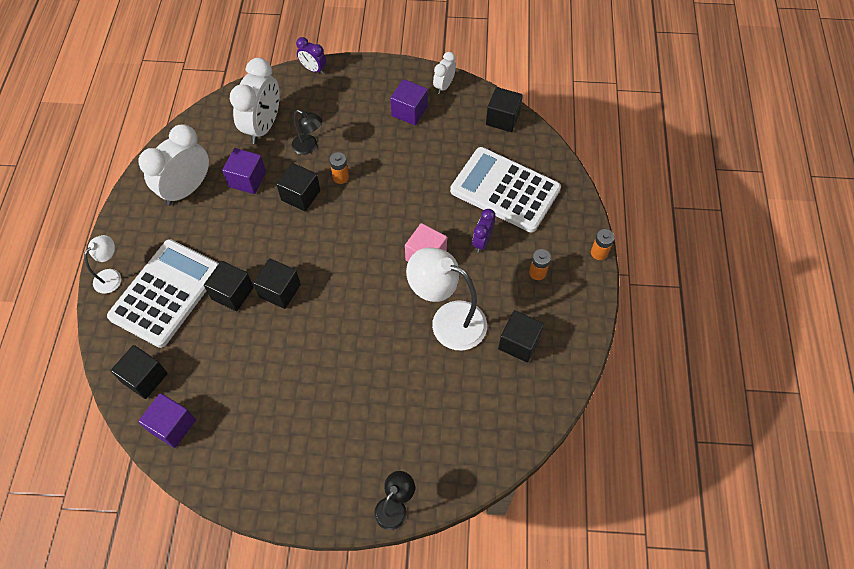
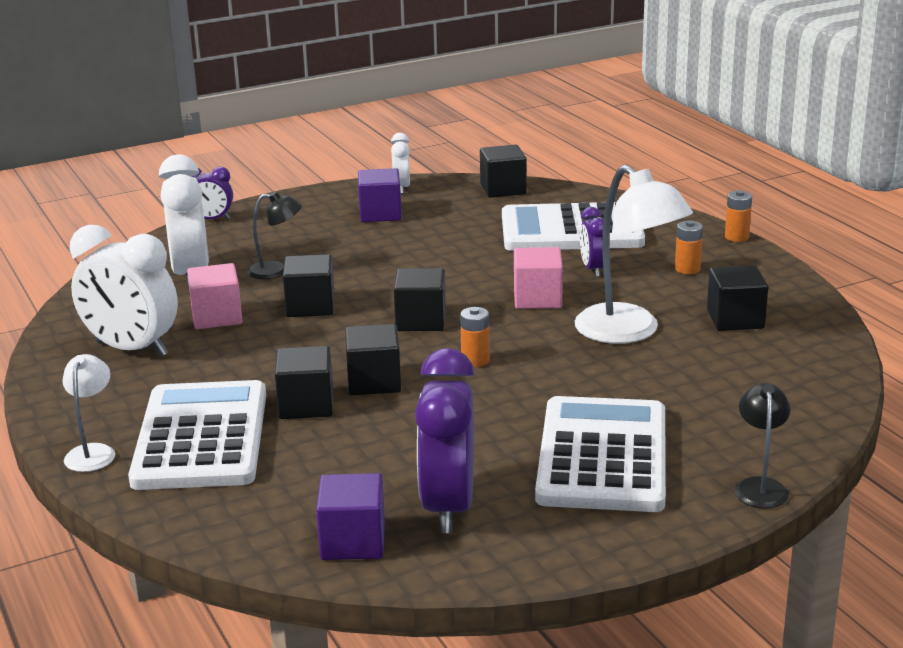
camera: 30 degrees left, 35 degrees down
black cube [111,345,168,399] -> black cube moved to [394,268,446,331]
white clock [138,124,209,205] -> white clock turned 75 degrees counterclockwise [70,225,178,357]
purple cube [222,148,266,194] -> pink cube [187,263,242,329]
orange battery [329,152,349,184] -> orange battery moved to [460,307,490,367]
white lamp [406,248,487,350] -> white lamp turned 120 degrees counterclockwise [575,165,693,344]
none -> purple clock [415,348,475,533]
none -> white calculator [535,396,666,512]

